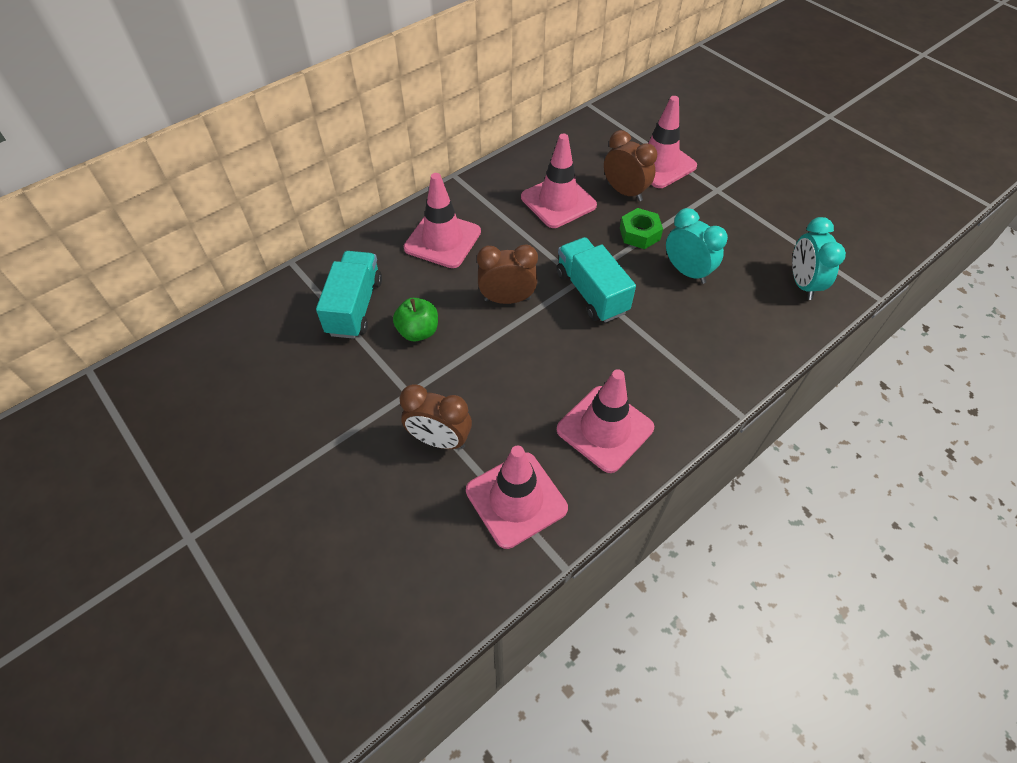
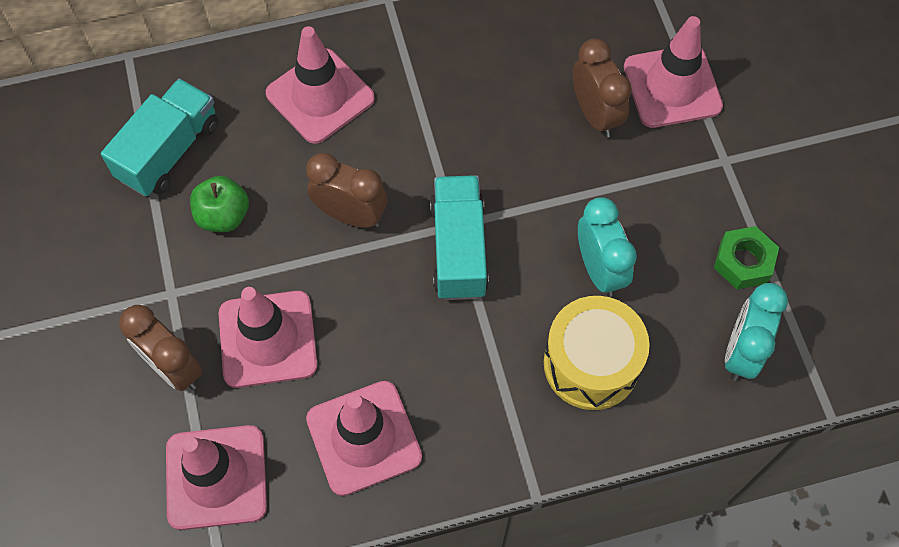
camera: 25 degrees right, 10 degrees up
pink traffic cone [521,134,597,228] -> pink traffic cone moved to [219,287,317,388]
green nut [620,208,663,249] -> green nut moved to [714,226,779,289]
none -> yellow drum [544,296,650,410]

